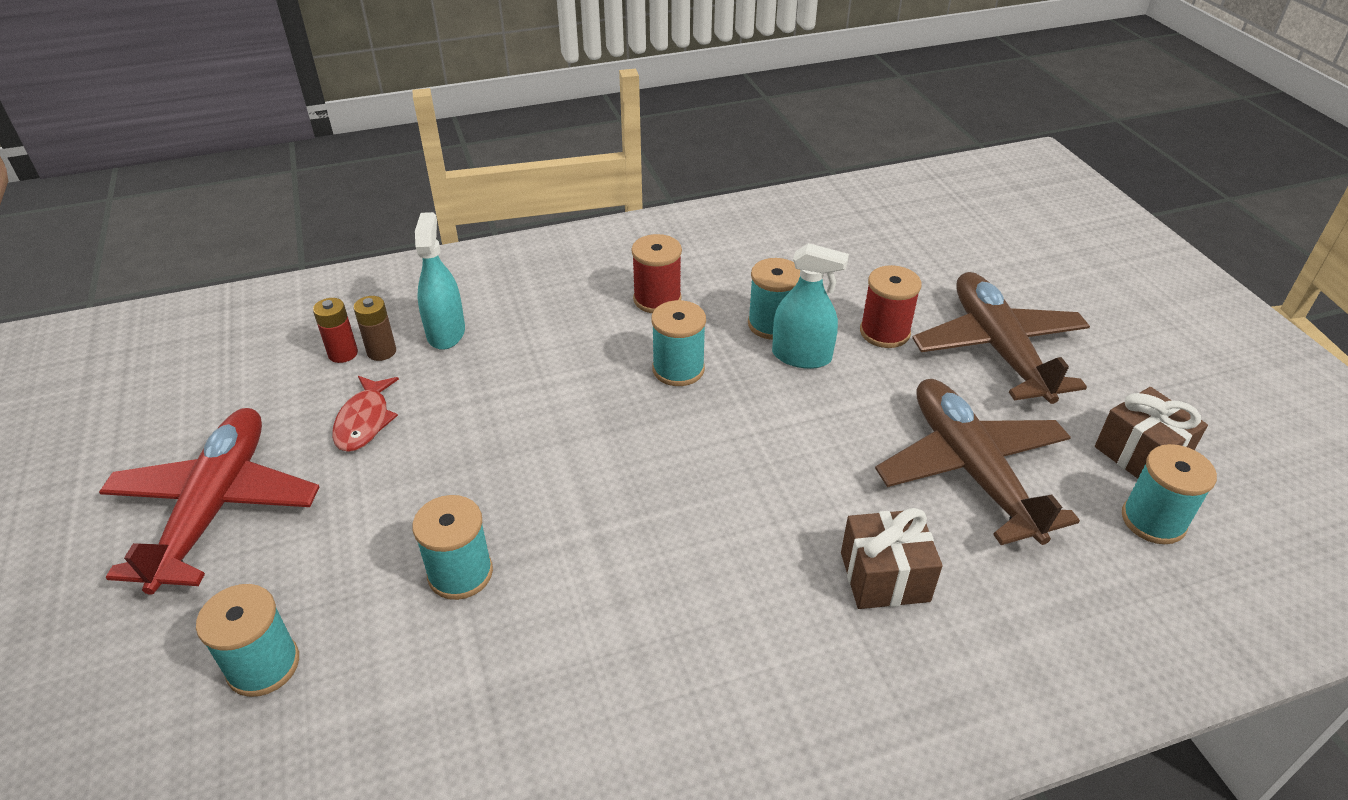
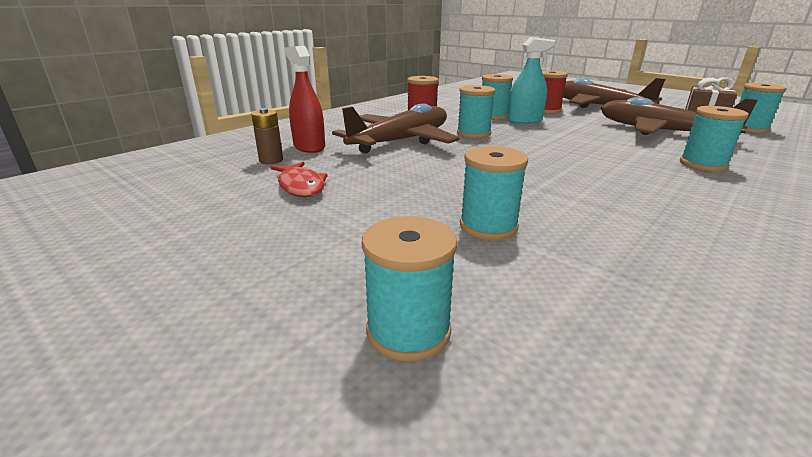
camera: 30 degrees left, 15 degrees down
red plane [99,408,319,595] -> none
red battery [313,298,358,363] -> none
turquoise spray bottle [415,212,465,350] -> red spray bottle [285,46,325,153]
brown gift [841,508,942,609] -> turquoise spool [680,106,749,172]
none -> brown plane [332,103,459,153]

